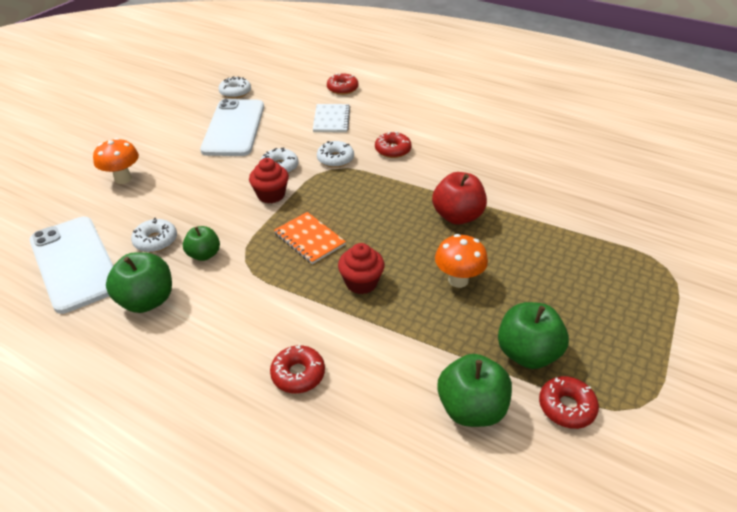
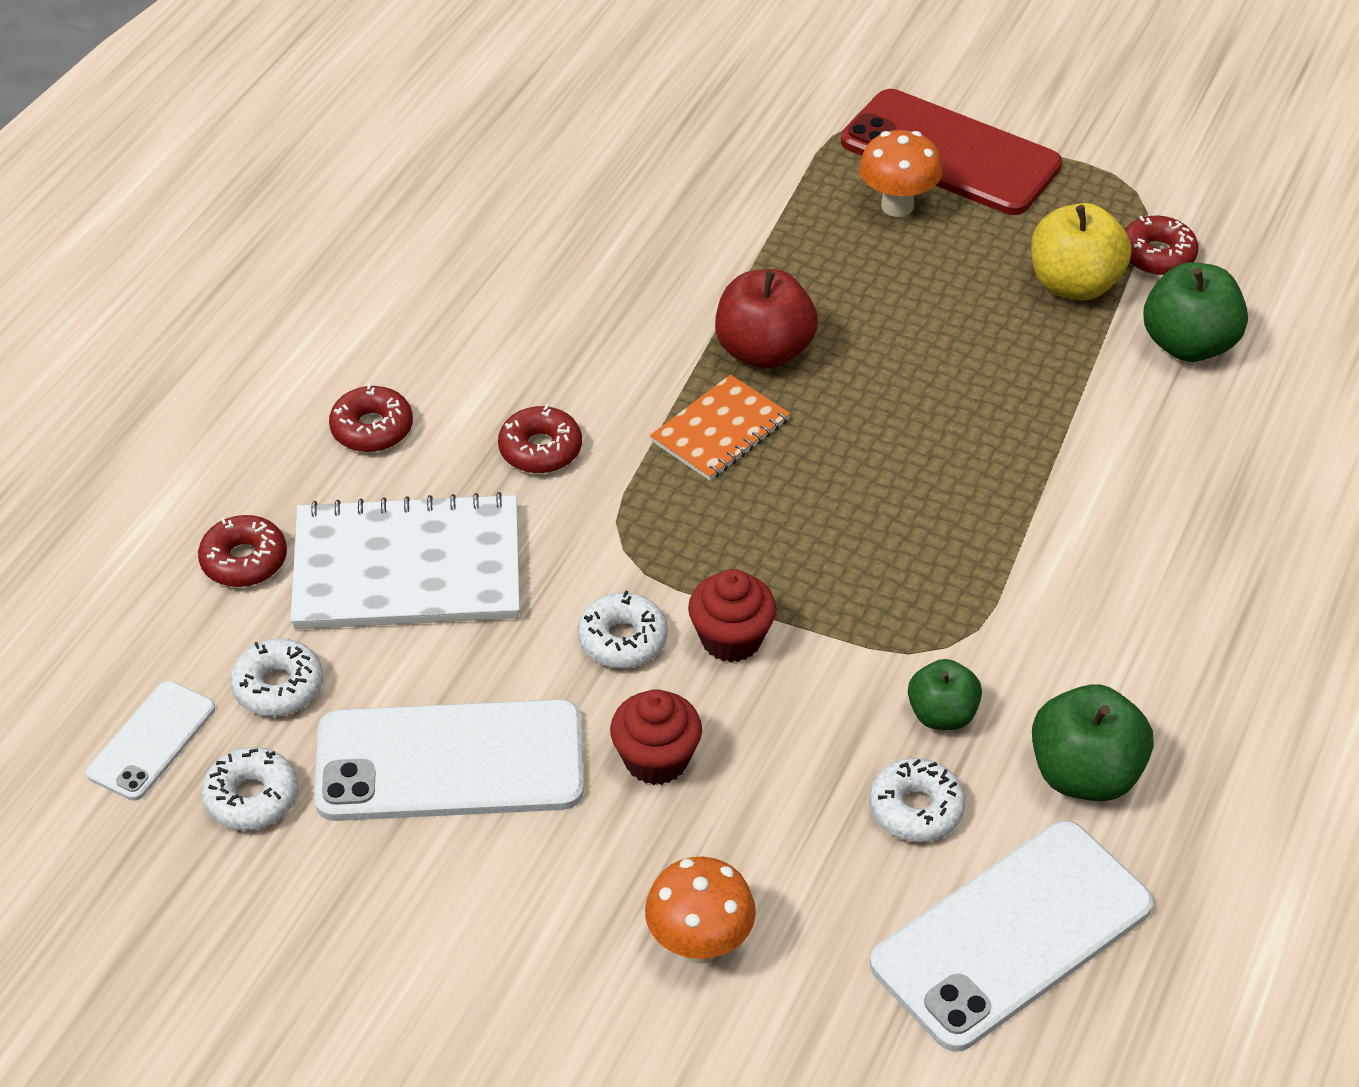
camera: 95 degrees left, 5 degrees up
red donut [270,345,325,393] -> red donut moved to [329,383,413,452]
orange notebook [274,212,346,264] -> orange notebook moved to [650,374,790,481]
white notebook [313,104,350,132] -> white notebook [290,492,520,629], size x1.77
white donut [317,141,354,168] -> white donut moved to [230,638,323,716]
red cupcake [338,243,384,294] -> red cupcake moved to [610,689,702,785]
orange mushroom [435,234,488,288] -> orange mushroom moved to [859,130,943,217]
green apple [498,302,569,369] -> yellow apple [1031,203,1132,301]
none -> white phone [86,681,215,801]
none -> red phone [841,89,1062,215]

